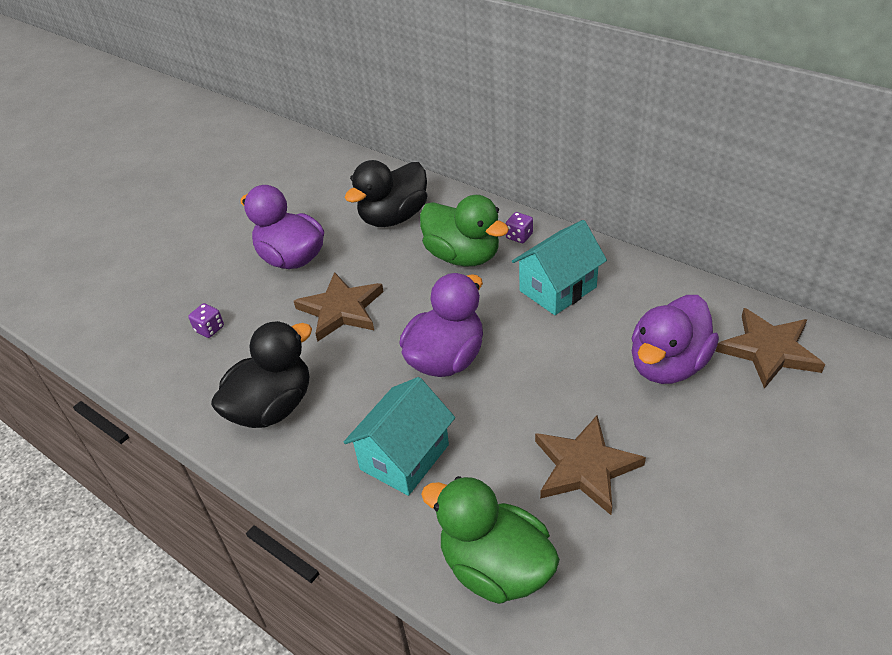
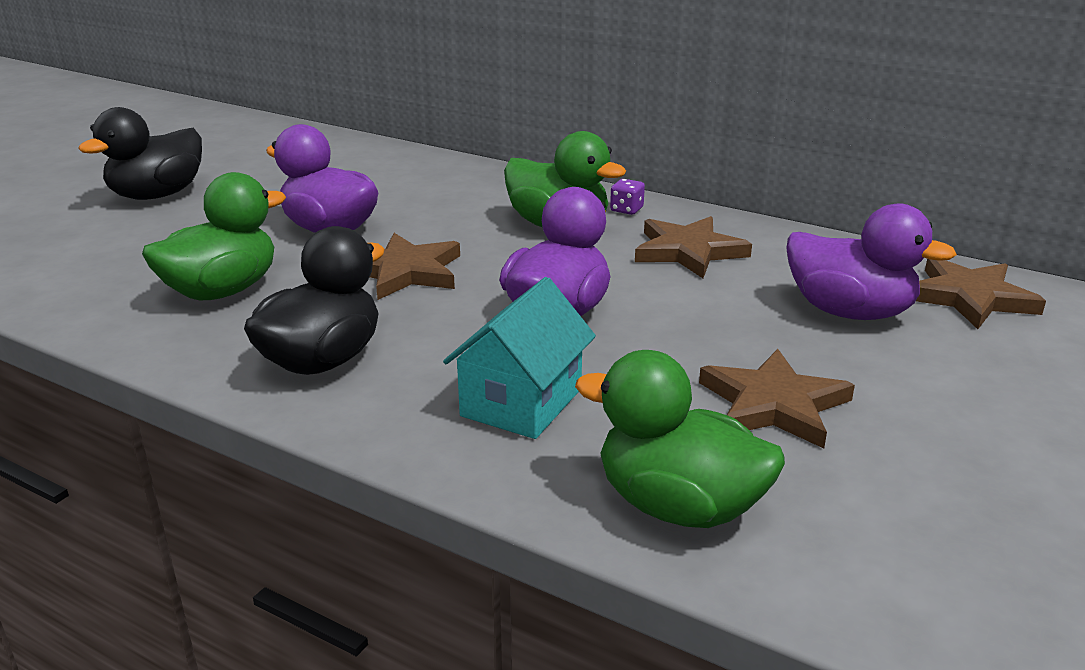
camera: 10 degrees left, 15 degrees down
purple dice [188,303,224,338] -> green duck [142,172,286,300]
black duck [345,160,427,227] -> black duck moved to [78,107,202,200]
turquoise house [512,220,607,315] -> brown star [635,216,752,278]
purple duck [631,295,719,384] -> purple duck turned 90 degrees counterclockwise [786,203,957,320]

